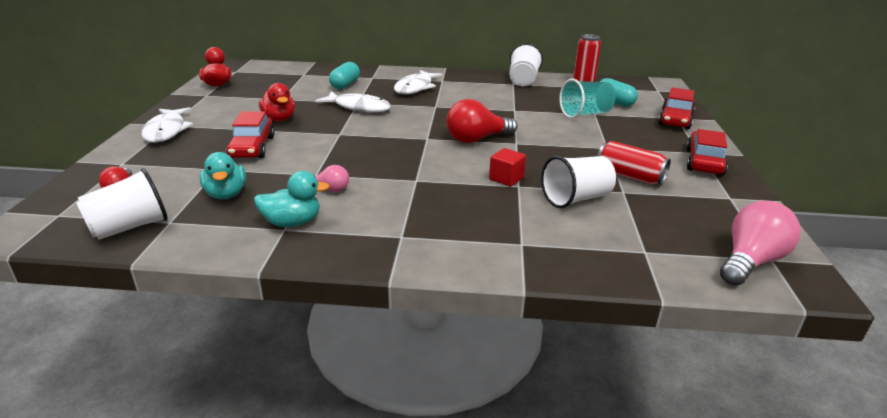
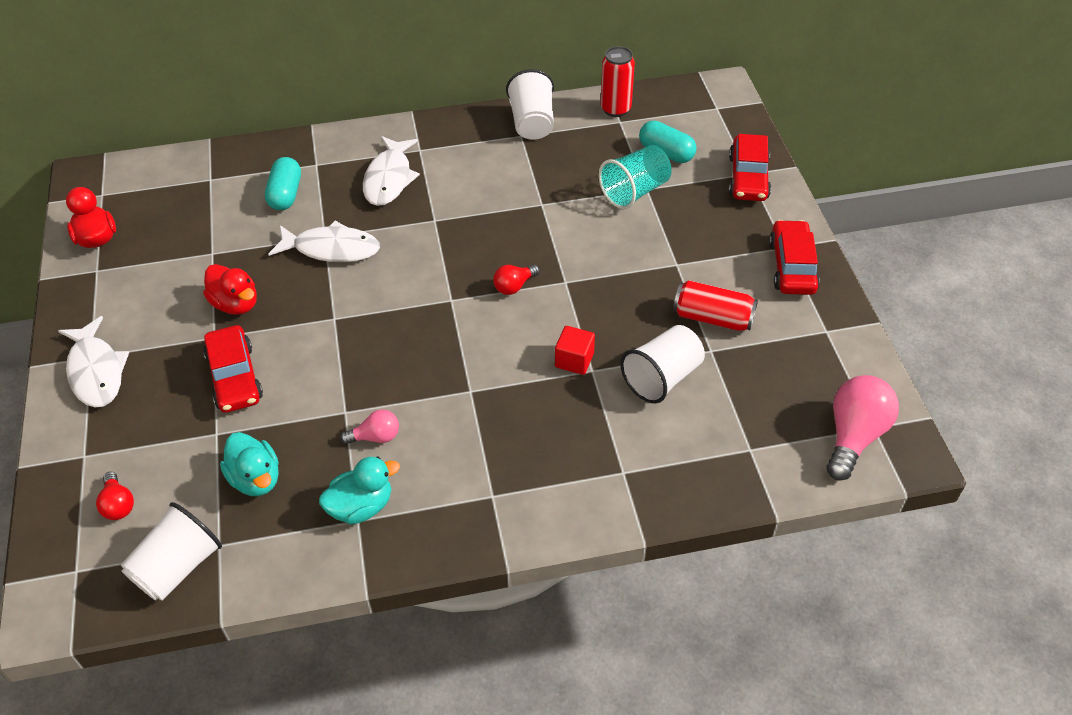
camera: 15 degrees left, 20 degrees up
red light bulb [446,99,518,143] -> red light bulb [493,265,540,295], size x0.54

